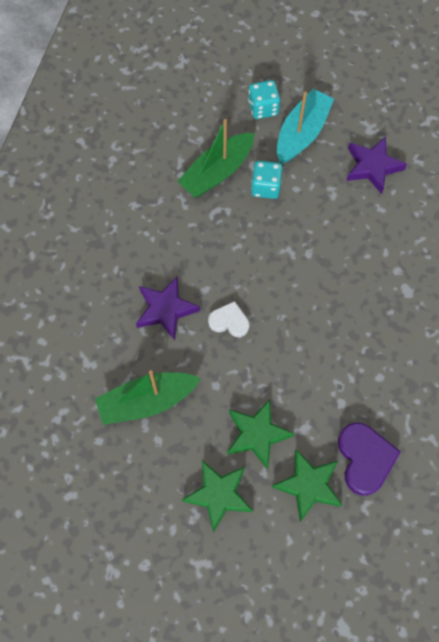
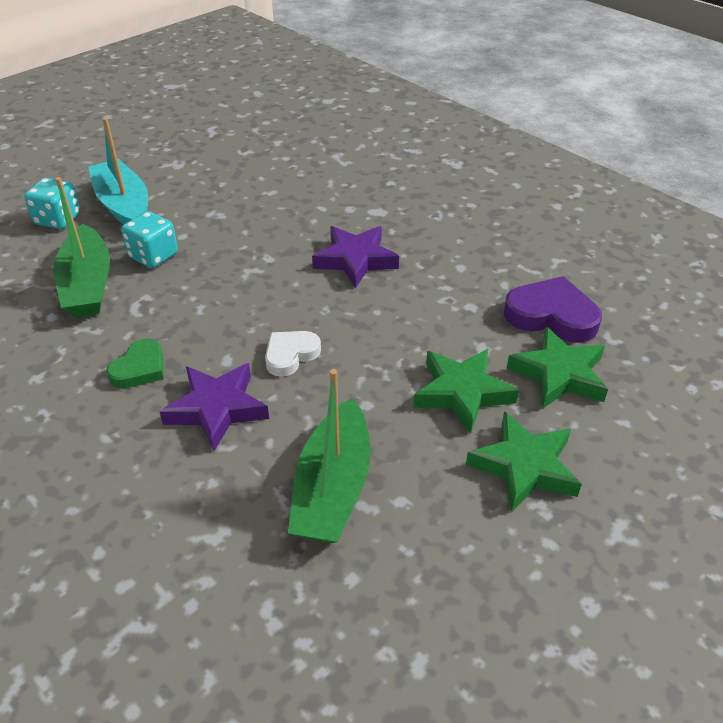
camera: 60 degrees left, 25 degrees down
purple star [346,136,407,194] -> purple star moved to [312,226,399,288]
none -> green heart [106,338,164,388]

